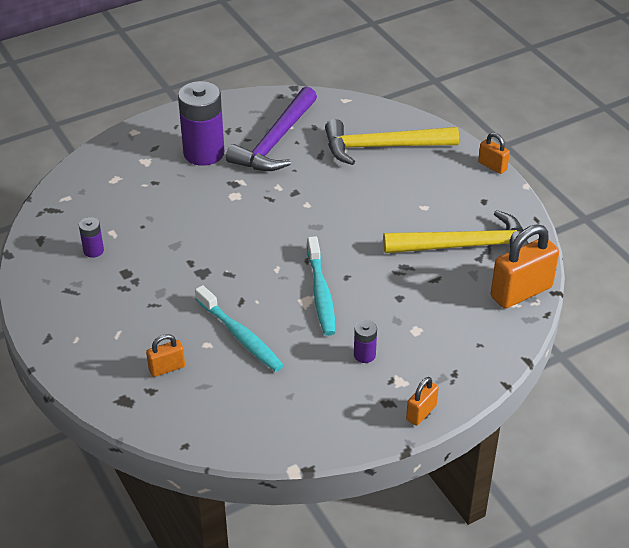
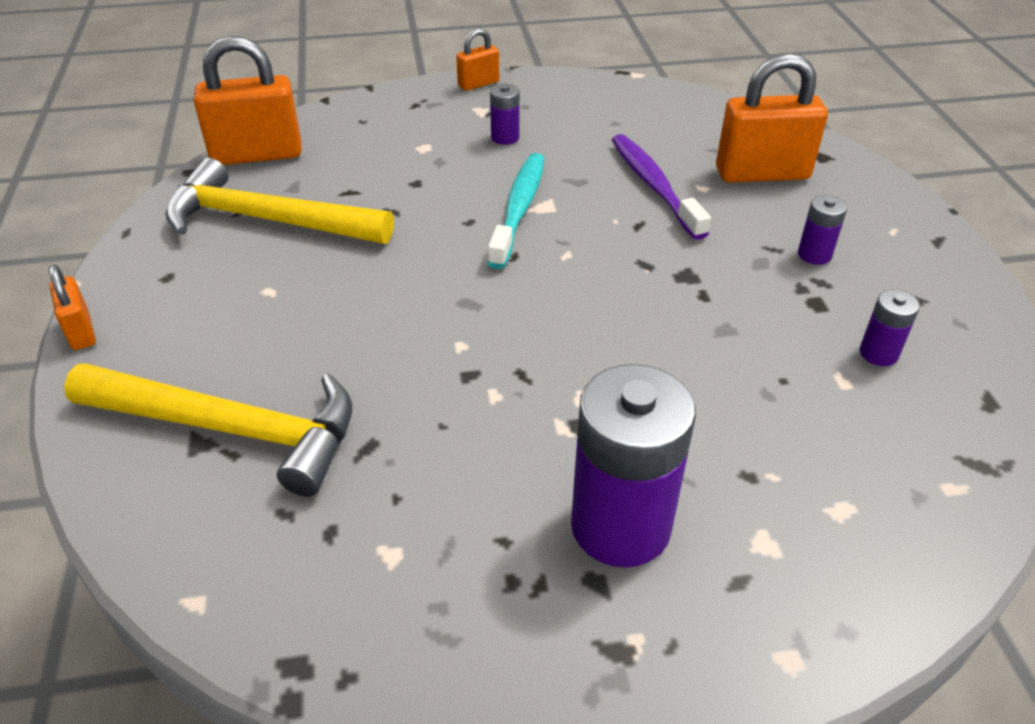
camera: 160 degrees left, 0 degrees up
orange padlock [146,334,185,377] -> orange padlock [716,53,828,183], size x1.93
turquoise toothbrush [195,285,284,372] -> purple toothbrush [612,134,711,240]
purple hammer [226,87,317,171] -> none
none -> purple battery [798,195,847,265]

